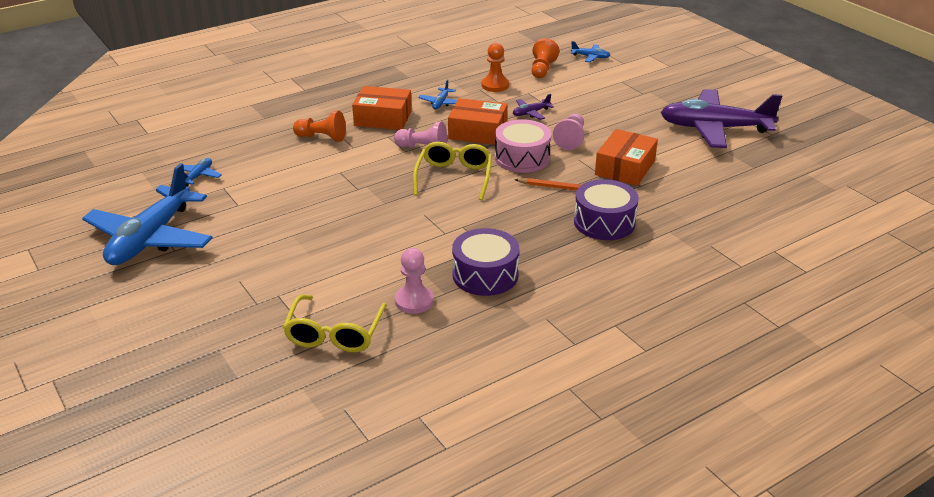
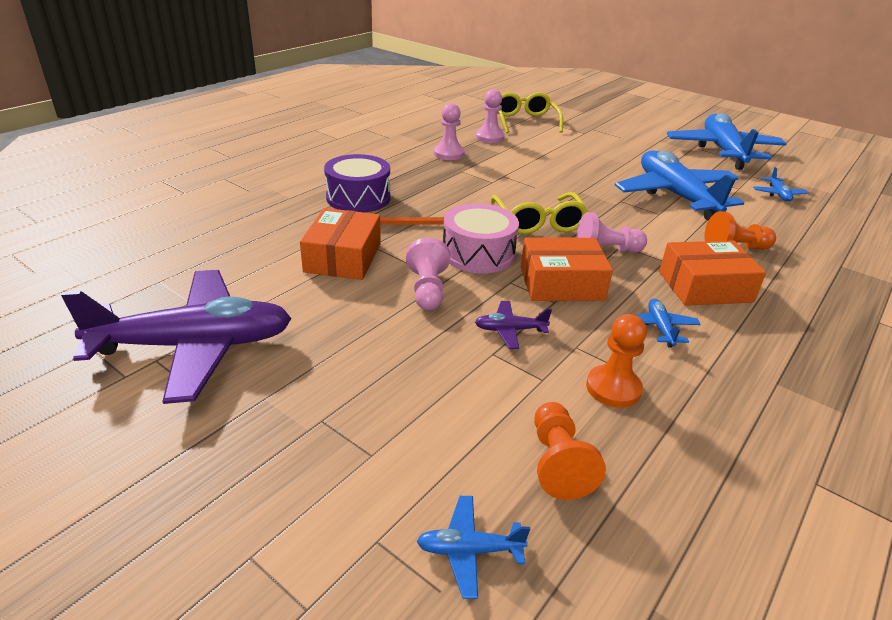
camera: 160 degrees right, 0 degrees up
purple drum [452,228,519,296] -> pink pawn [434,103,465,160]
purple plane [513,94,554,120] -> purple plane turned 135 degrees counterclockwise [475,301,552,349]
none -> blue plane [615,150,744,220]

